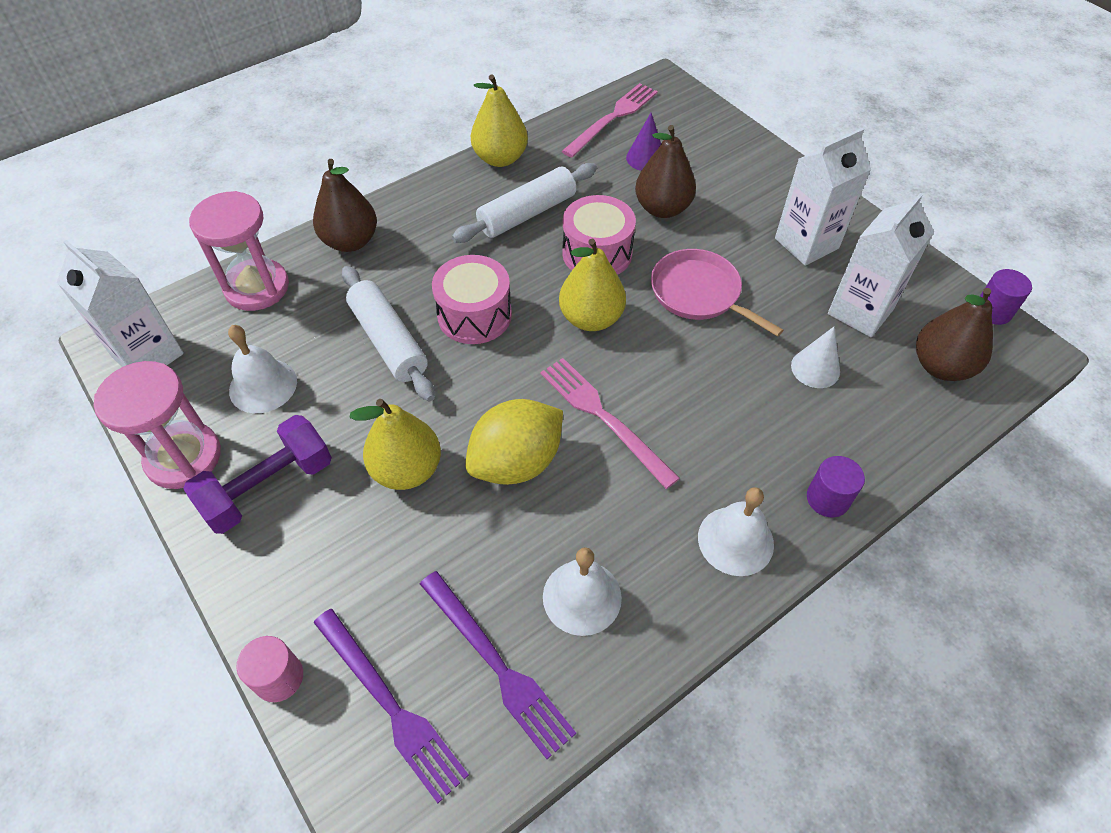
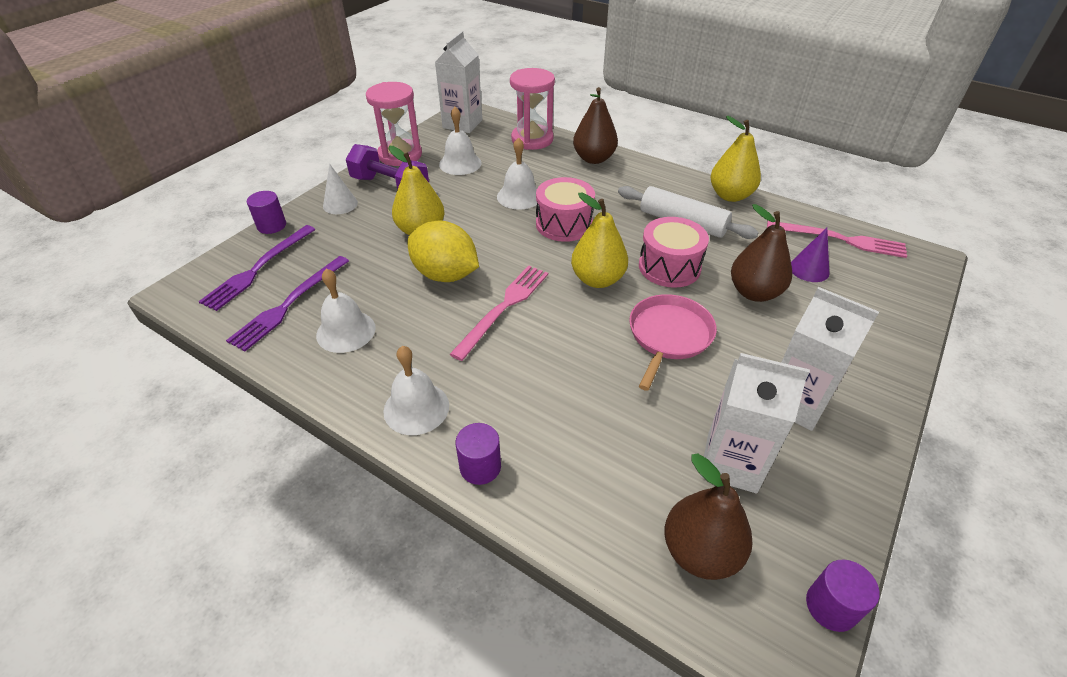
camera: 70 degrees right, 10 degrees down
pink cylinder [237,636,303,702] -> purple cylinder [247,191,286,234]
white rolling pin [342,266,435,401] -> white bell [497,137,537,210]
white cone [791,327,840,388] -> white cone moved to [323,164,358,214]

